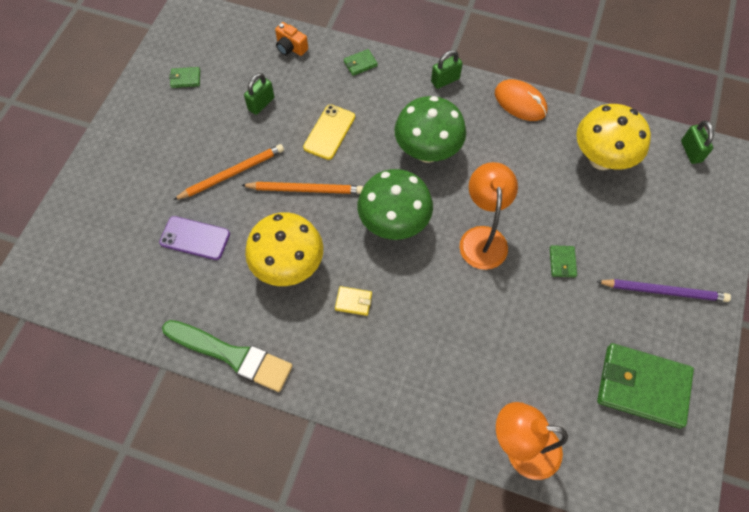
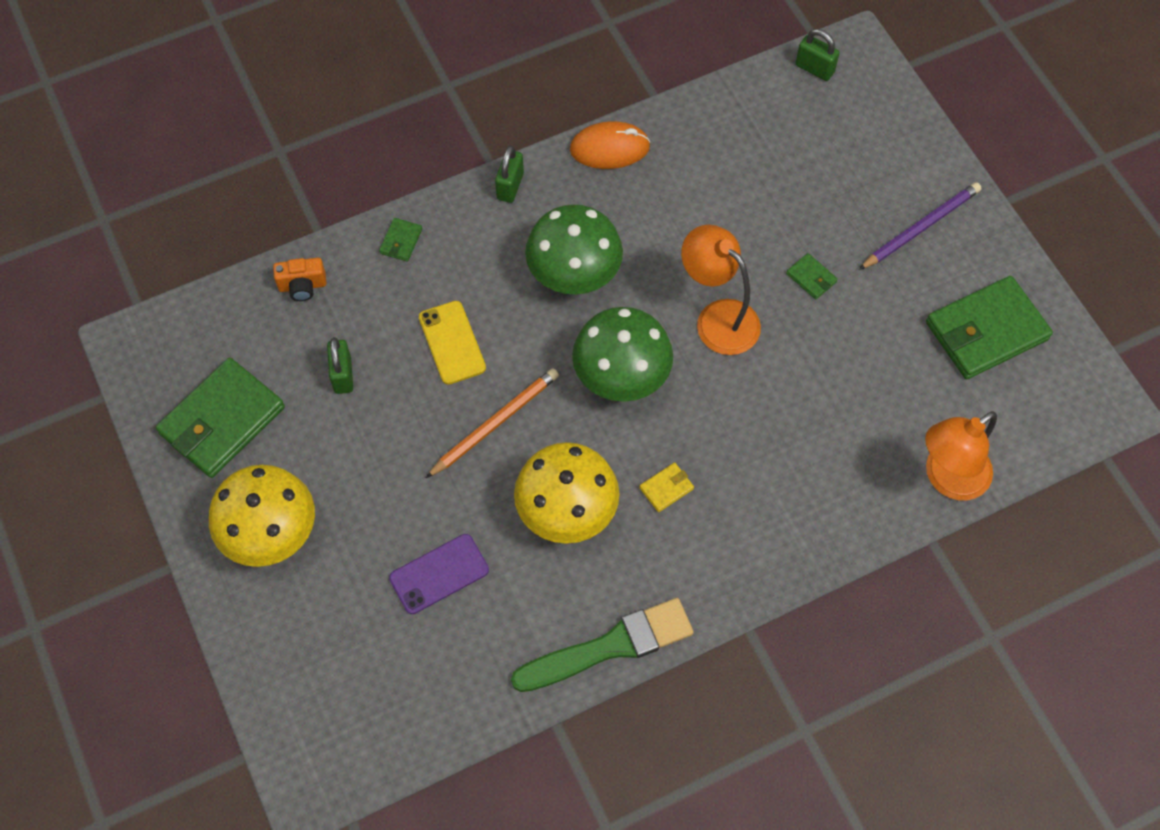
camera: 45 degrees left, 0 degrees up
green wallet [169,67,200,88] -> green wallet [156,358,285,478], size x2.38
orange pencil [173,144,284,200] -> none
yellow mushroom [576,104,651,170] -> yellow mushroom moved to [209,465,315,567]

